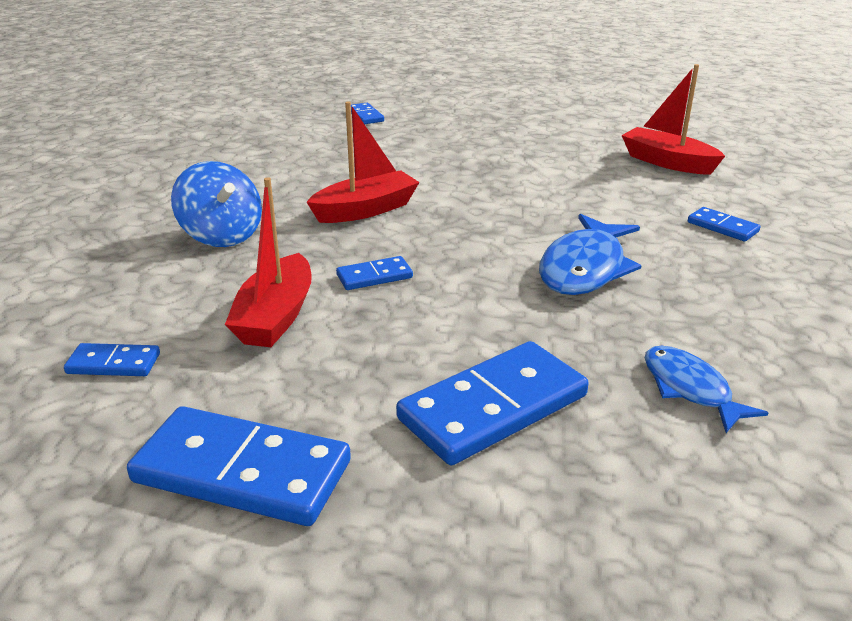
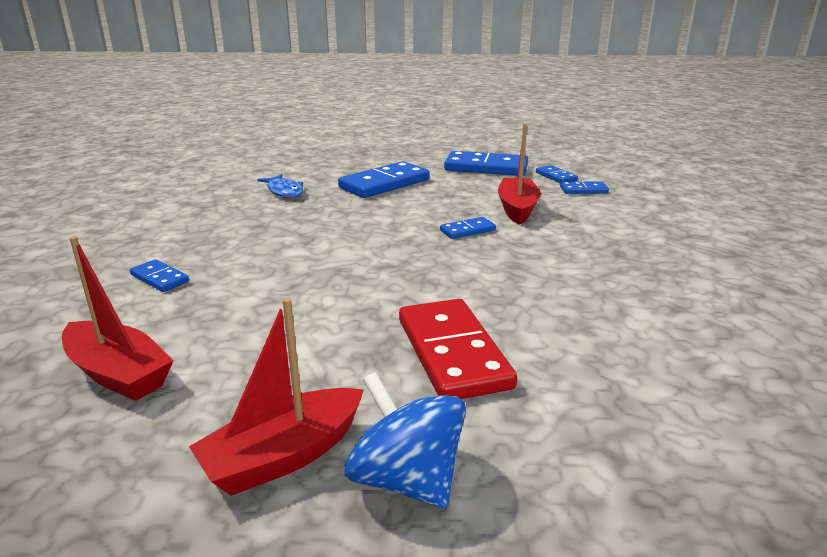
camera: 175 degrees right, 5 degrees down
blue spinning top [171,161,262,247] -> blue spinning top moved to [344,372,466,509]
red boat [307,102,420,223] -> red boat moved to [189,298,364,496]
blue domino [351,103,384,124] -> blue domino moved to [536,165,578,183]
blue fish [539,214,642,295] -> none
none -> red domino [399,299,517,399]

